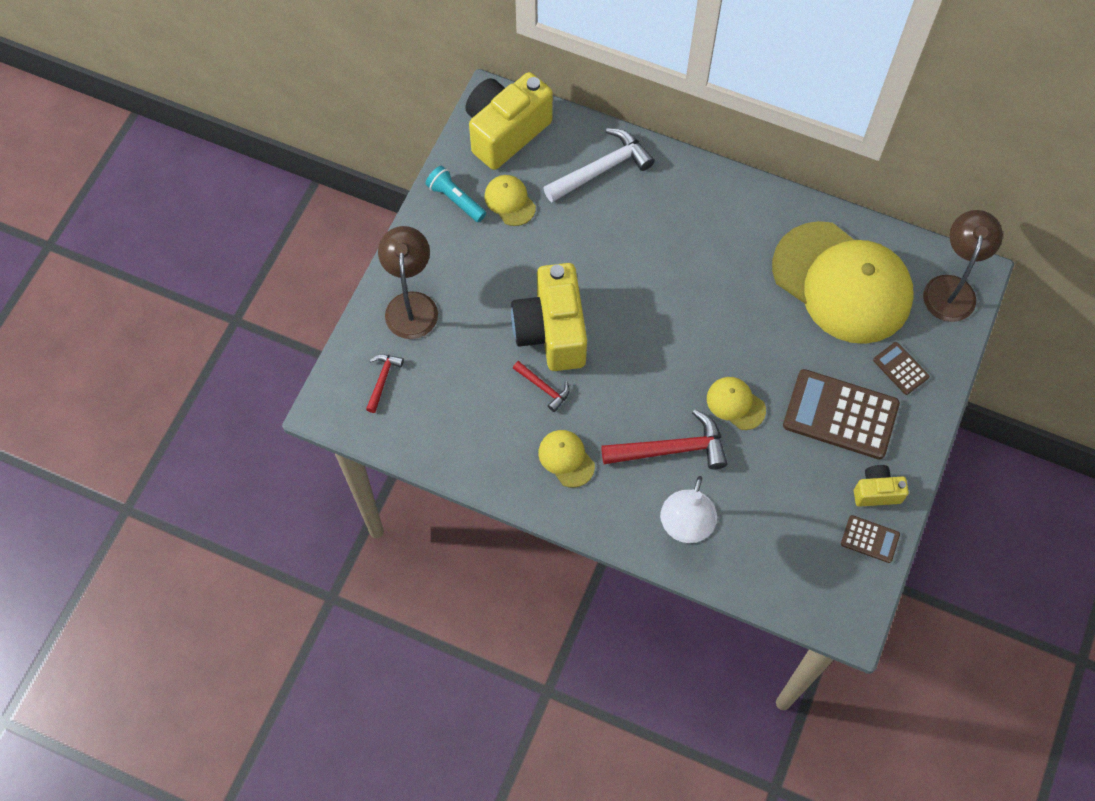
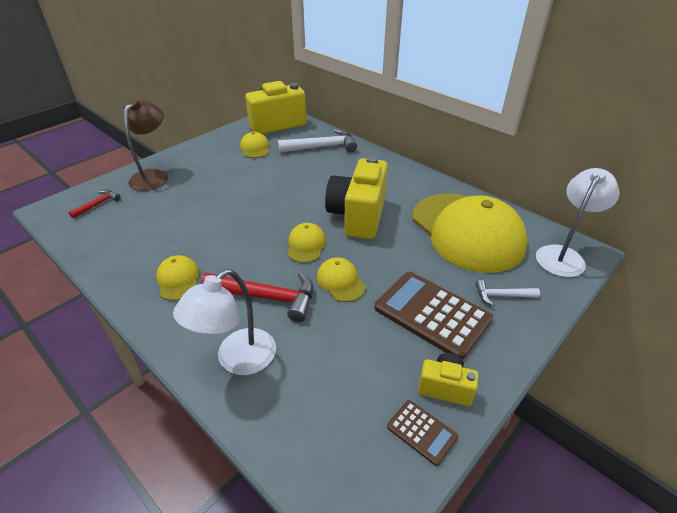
camera: 20 degrees right, 25 degrees down
turquoise flashlight [425,166,486,222] -> none
yellow camera [511,263,587,371] -> yellow camera moved to [325,156,388,239]
red hammer [513,361,570,412] -> none
brown calculator [873,342,930,395] -> white hammer [476,280,540,306]
brown lamp [923,210,1003,322] -> white lamp [536,168,619,277]
none -> yellow cap [287,223,326,263]

